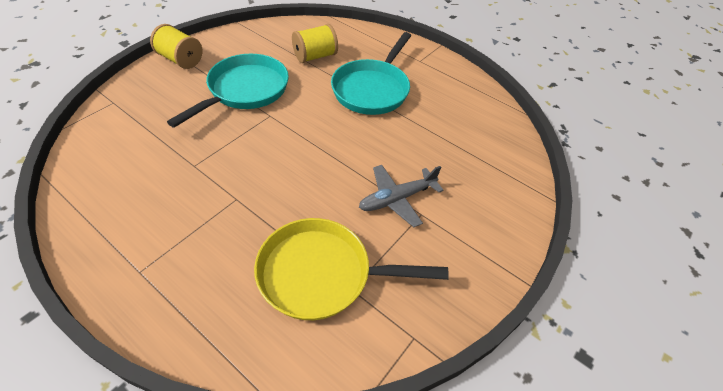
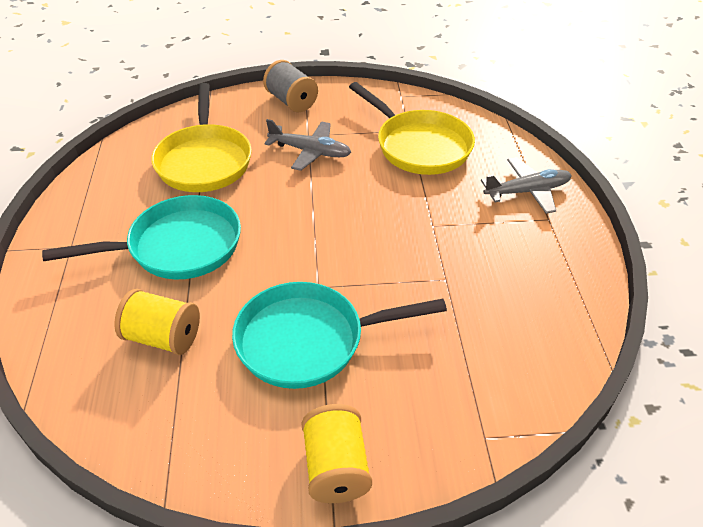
camera: 130 degrees left, 5 degrees down
none -> yellow pan [151,83,252,192]
none -> grey spool [263,60,318,112]
none -> grey plane [481,157,572,214]

